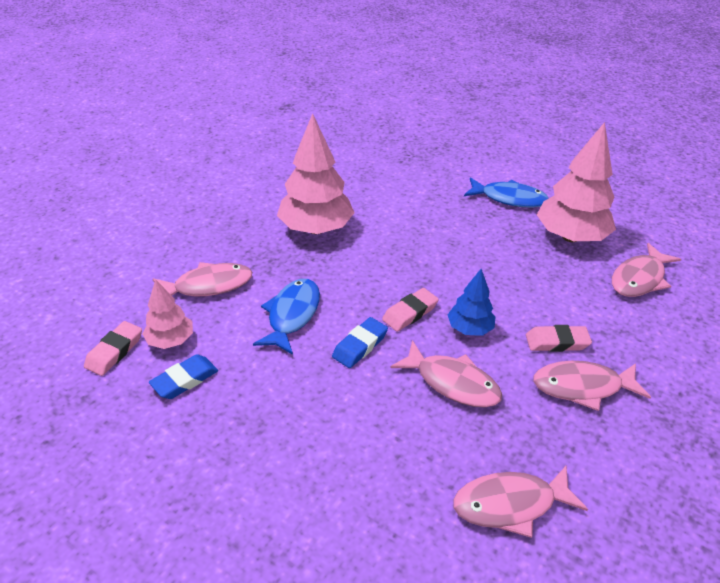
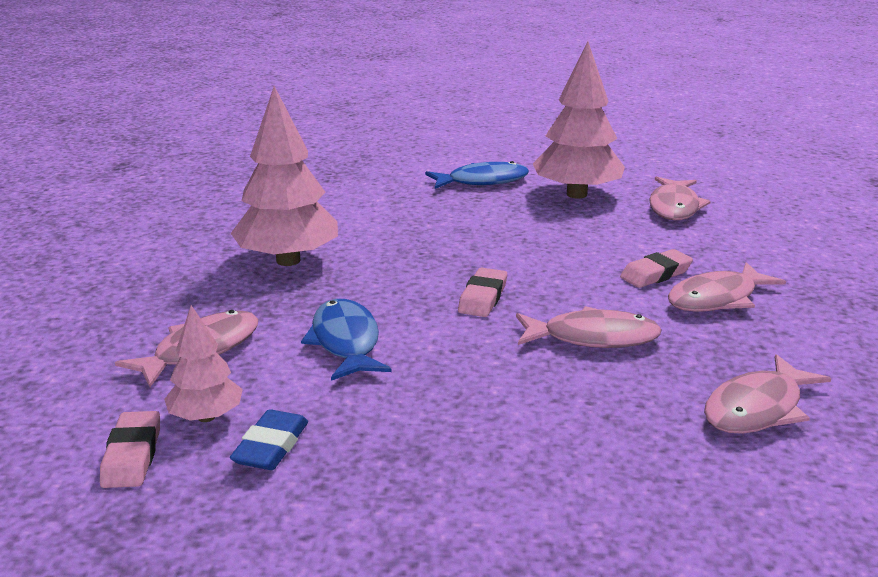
camera: 30 degrees left, 15 degrees down
blue eraser [332,317,388,368] -> none
blue tree [448,269,496,336] -> none

